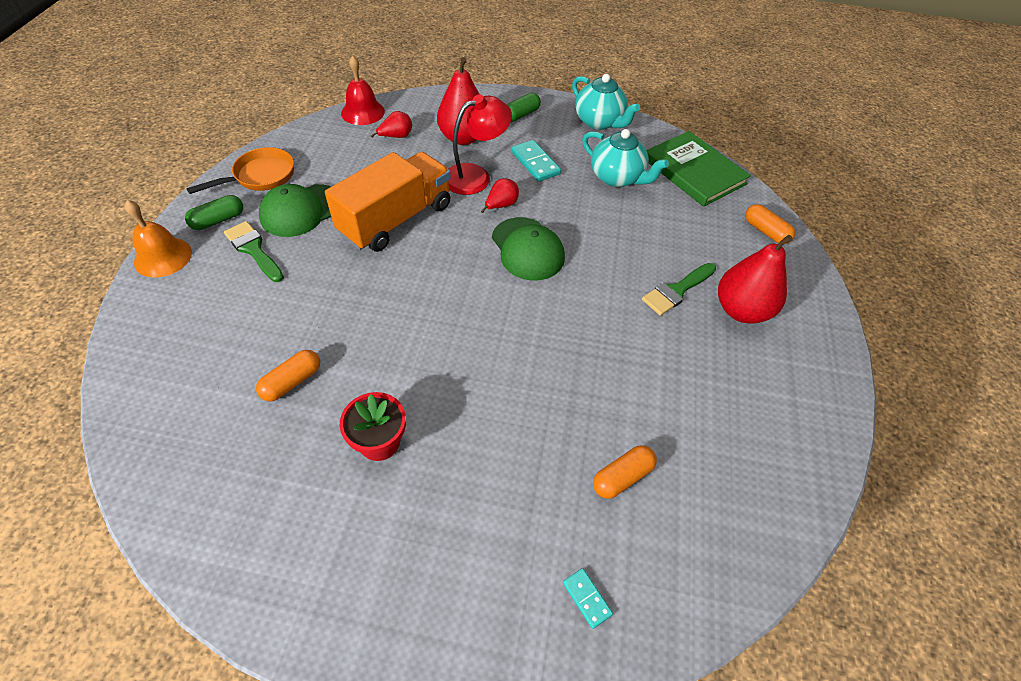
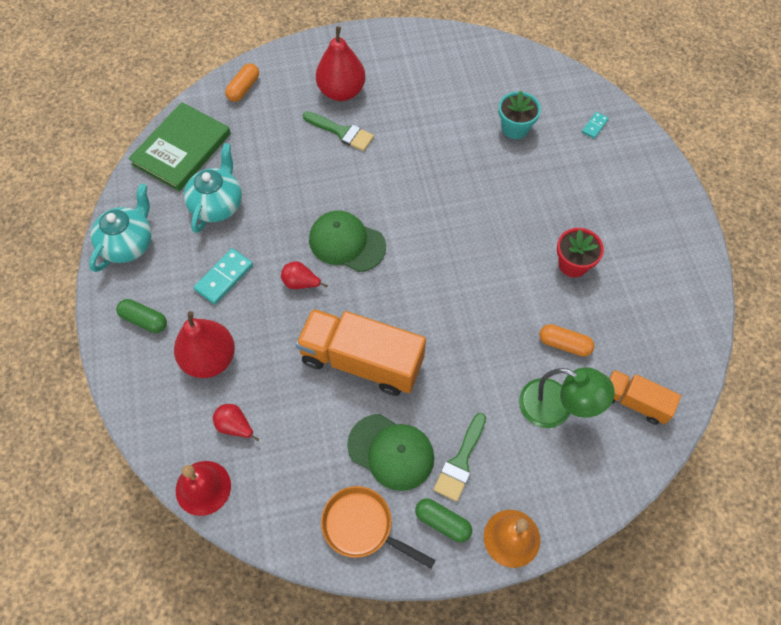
camera: 110 degrees left, 10 degrees up
red lamp [449,94,512,195] -> none
green cap [492,217,565,281] -> green cap turned 105 degrees counterclockwise [309,211,386,272]
orange capsule [593,445,657,499] -> turquoise flower pot [499,91,541,139]
none -> green lamp [519,367,615,428]
none -> orange truck [609,369,681,425]

